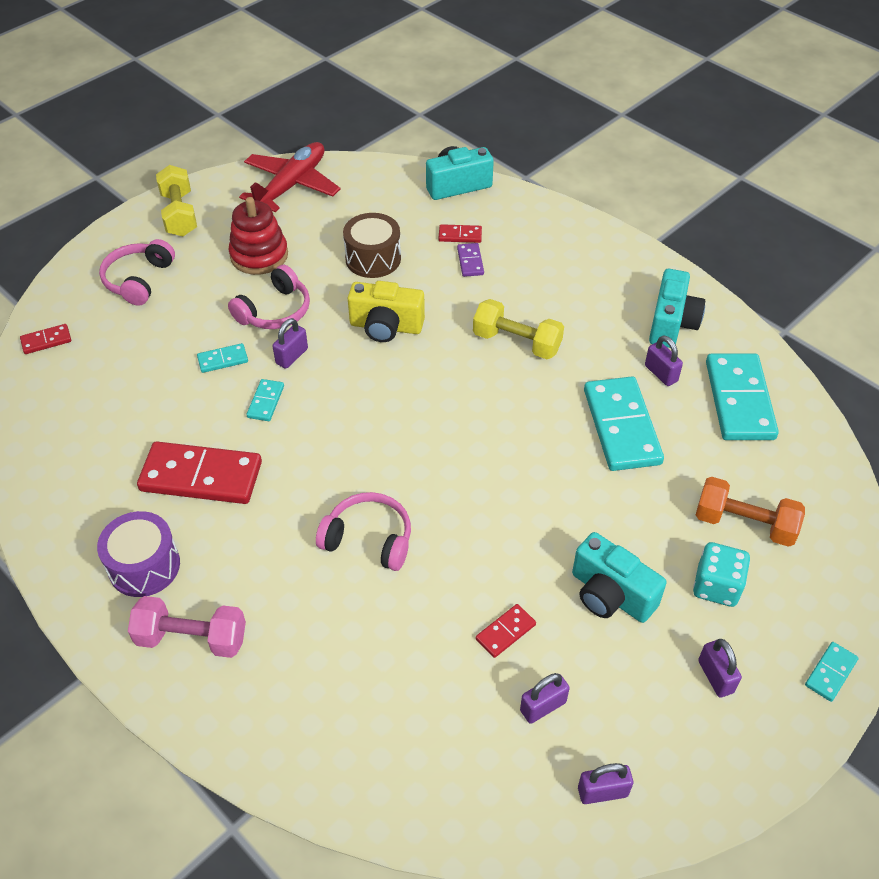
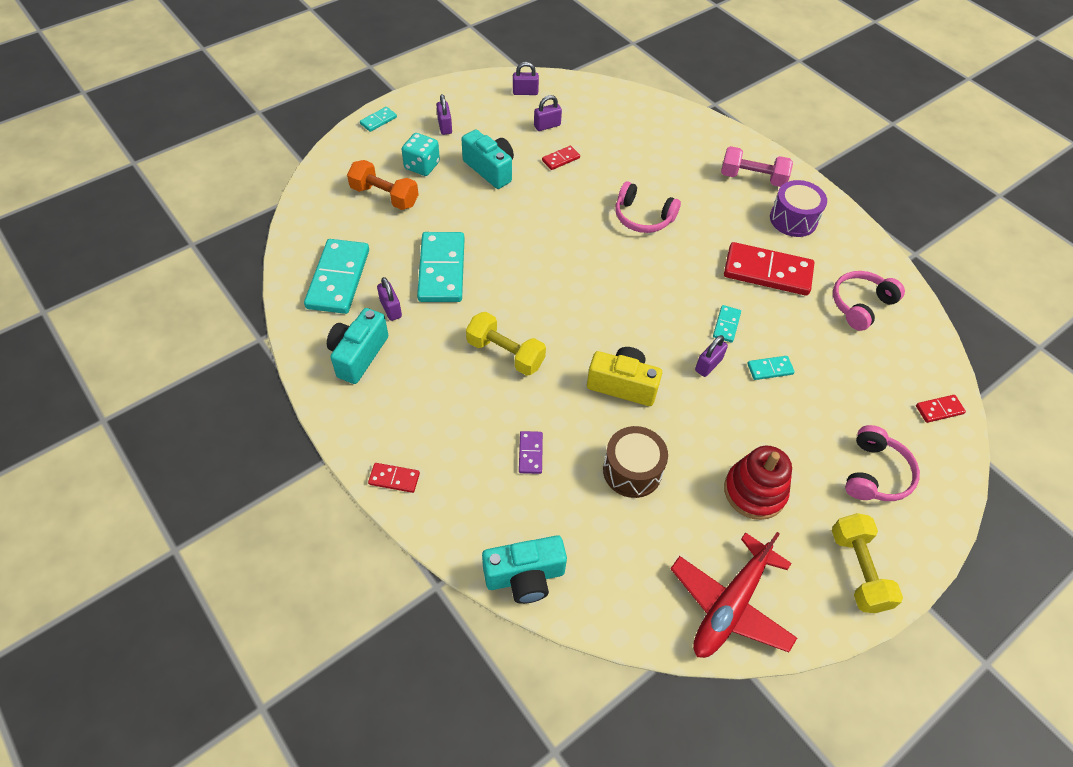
camera: 175 degrees left, 5 degrees up
pink headphones [228,265,310,329] -> pink headphones moved to [833,271,905,331]
red domino [439,224,482,243] -> red domino moved to [368,463,420,493]

